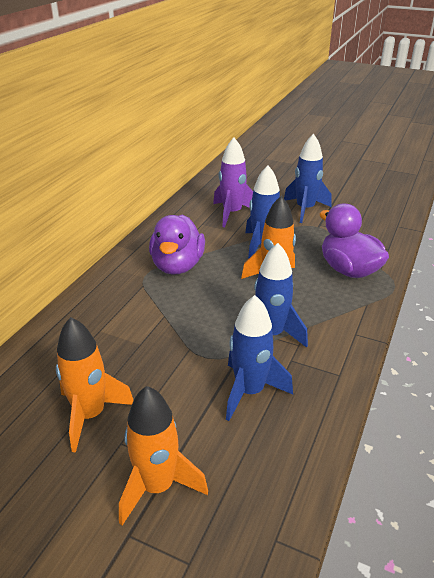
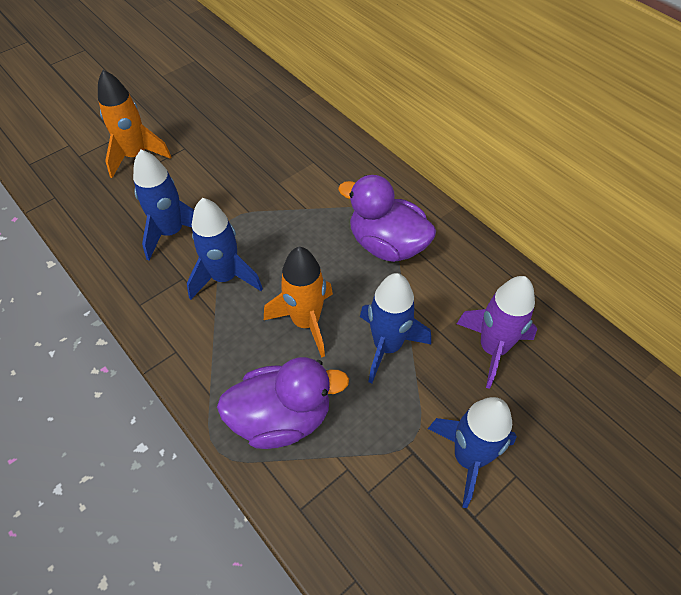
camera: 115 degrees right, 20 degrees up
orange rocket [56,317,134,453] -> none

